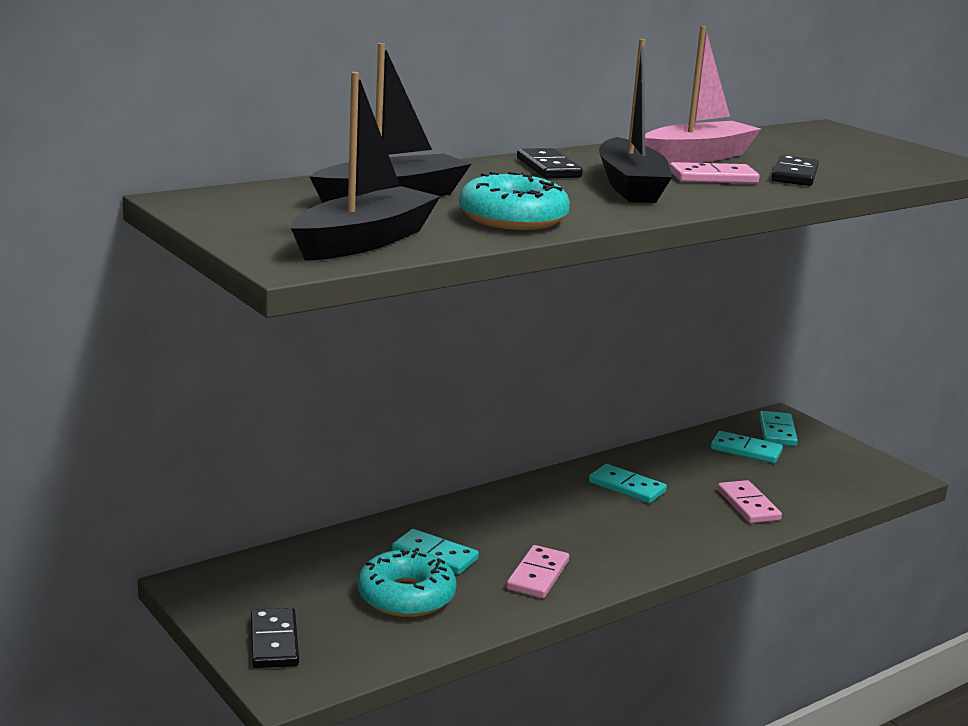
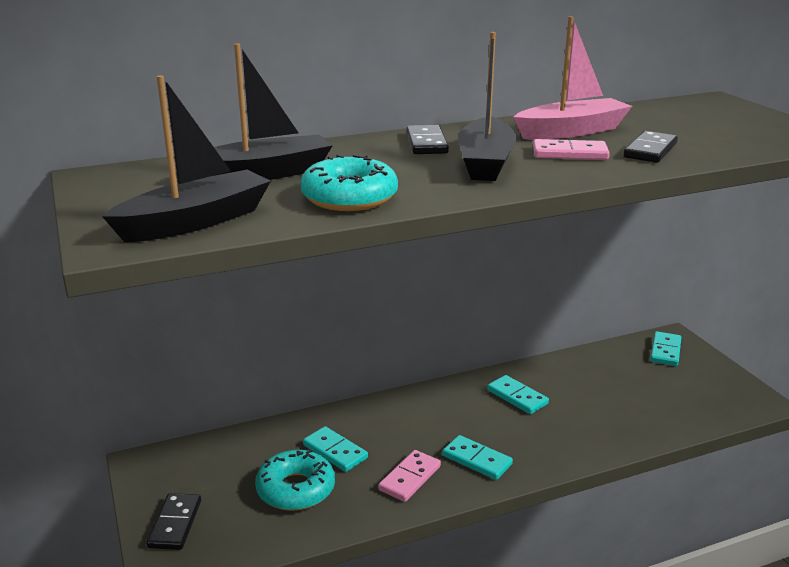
camera: 15 degrees right, 5 degrees up
turquoise domino [711,431,783,463] -> turquoise domino moved to [442,435,513,480]
pink domino [717,480,782,523] -> none

